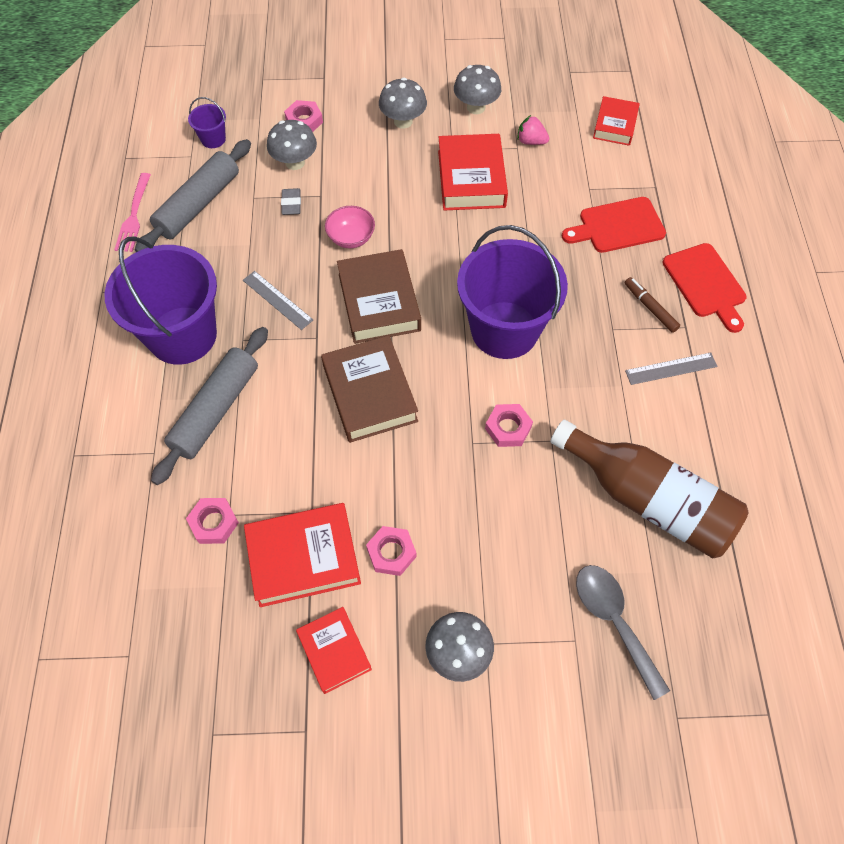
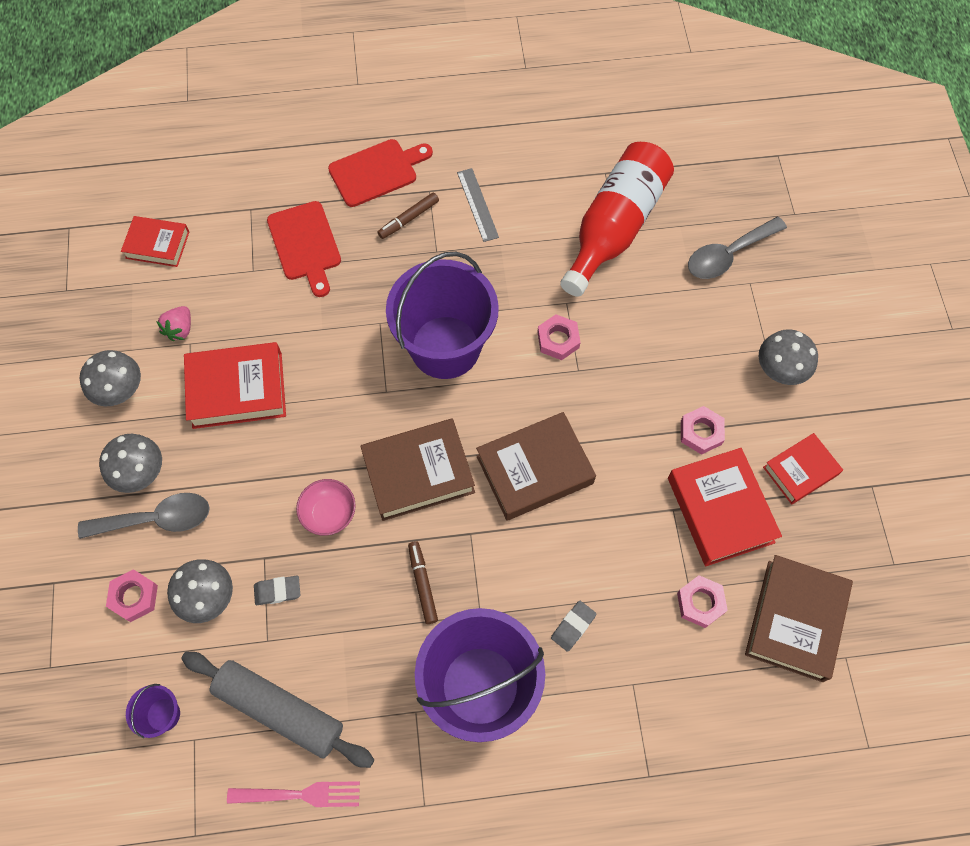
camera: 95 degrees left, 5 degrees up
grey rolling pin [151,327,268,485] -> grey eraser [551,601,596,652]
grey ruler [243,271,313,330] -> brown marker [408,541,438,624]
brown bottle [550,420,749,559] -> red bottle [560,142,674,297]
none -> grey spoon [78,493,210,539]
none -> brown book [745,555,853,682]

